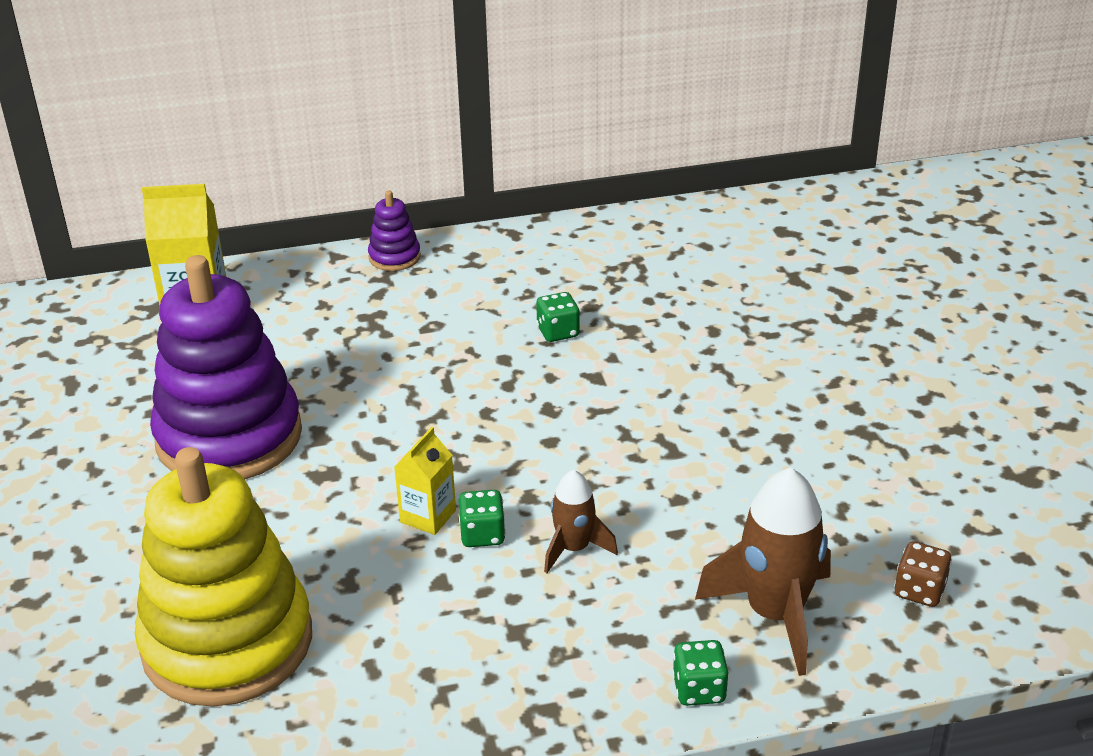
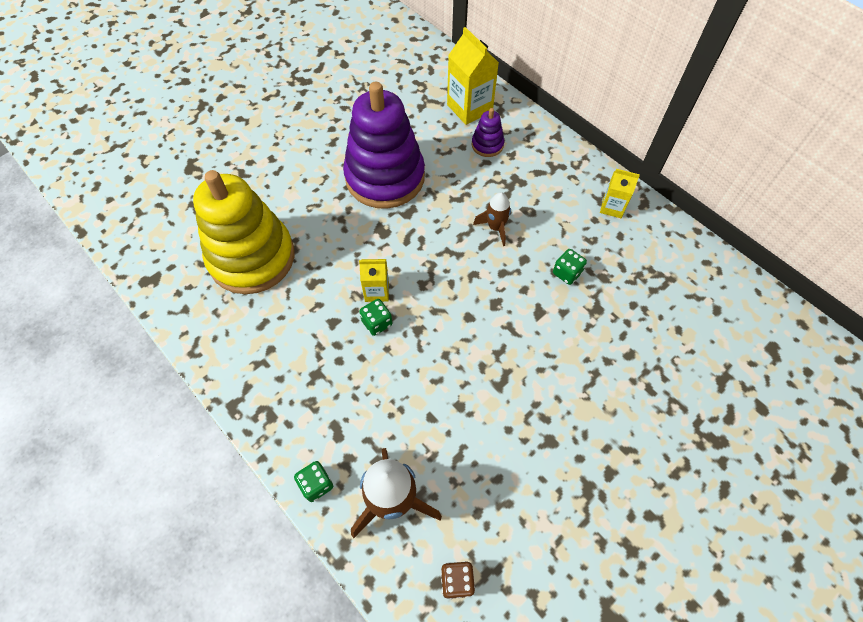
camera: 60 degrees right, 25 degrees up
purple stacking toy [368,190,421,271] -> purple stacking toy moved to [472,108,504,157]
brown rocket [544,470,618,573] -> brown rocket moved to [473,192,511,246]
none -> yellow carton [600,169,640,218]

